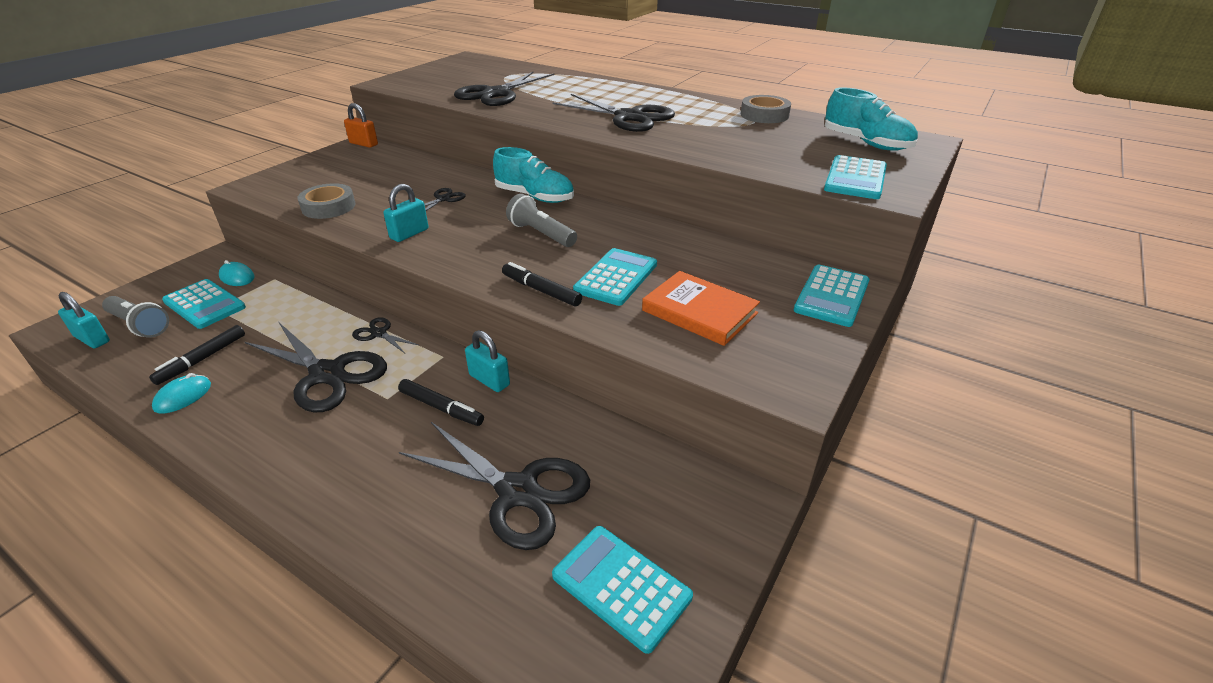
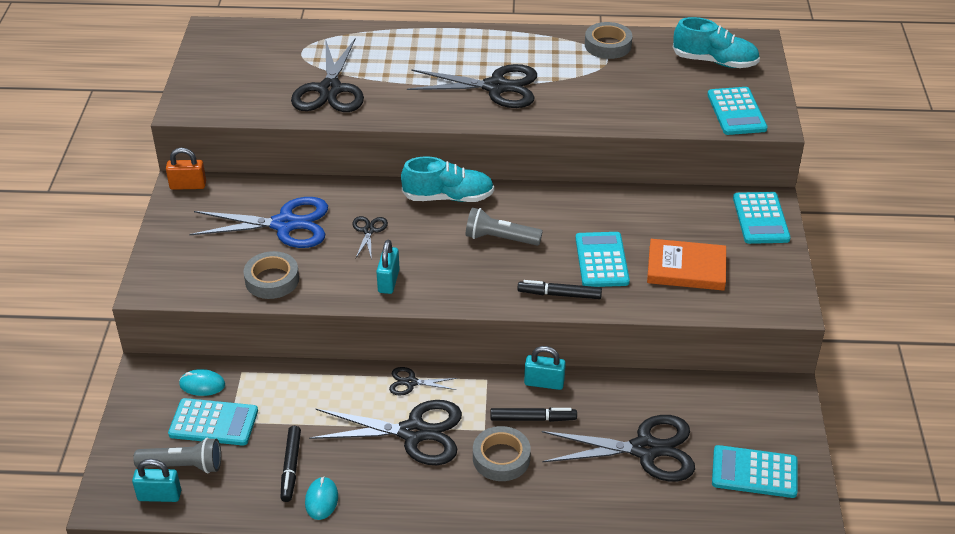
camera: 30 degrees left, 5 degrees up
none -> blue scissors [189,197,328,248]
none -> grey tape [473,426,531,481]

